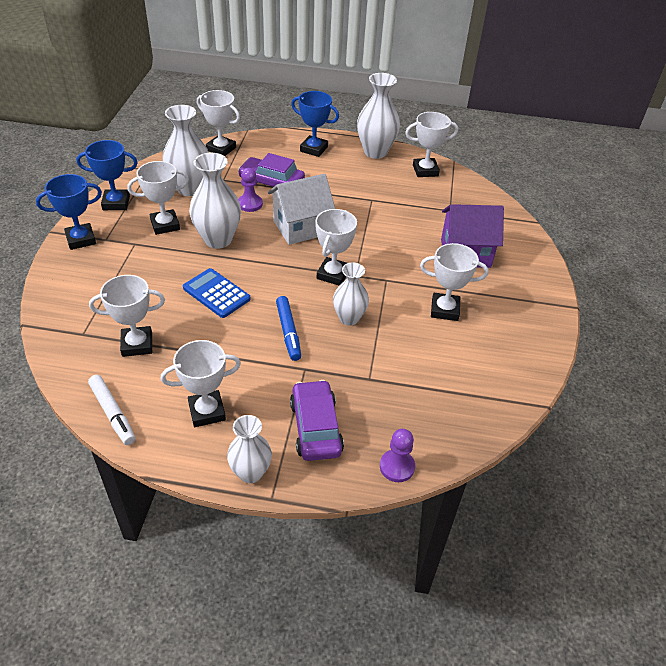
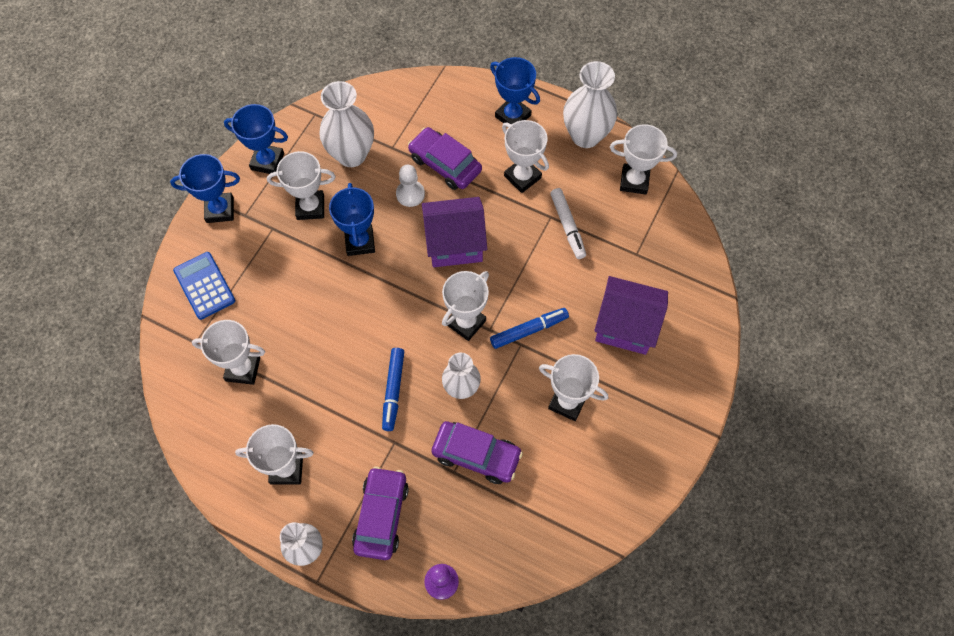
camera: 20 degrees right, 20 degrees up
white marker [88,375,136,445] -> white marker moved to [550,188,586,259]
blue calculator [183,268,251,318] -> blue calculator moved to [173,252,235,320]
white vase [189,153,241,249] -> blue trophy [329,183,375,256]
white trophy [197,90,240,156] -> white trophy moved to [502,120,549,193]
purple pawn [238,168,263,212] -> white pawn [396,165,425,207]
white house [268,174,335,245] -> purple house [422,197,487,267]
none -> purple car [432,421,523,484]
none -> blue marker [490,308,569,349]

